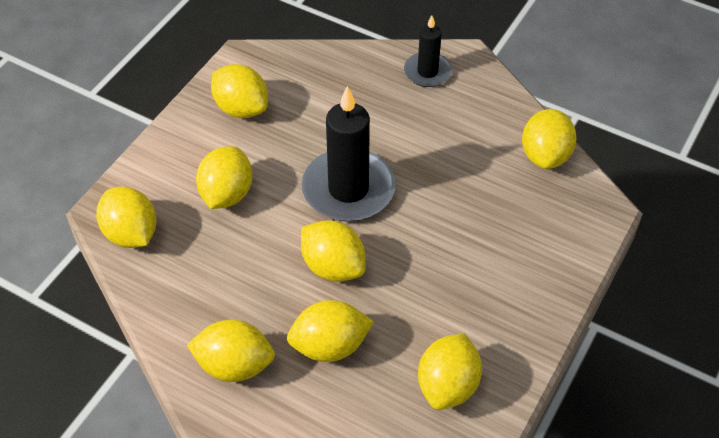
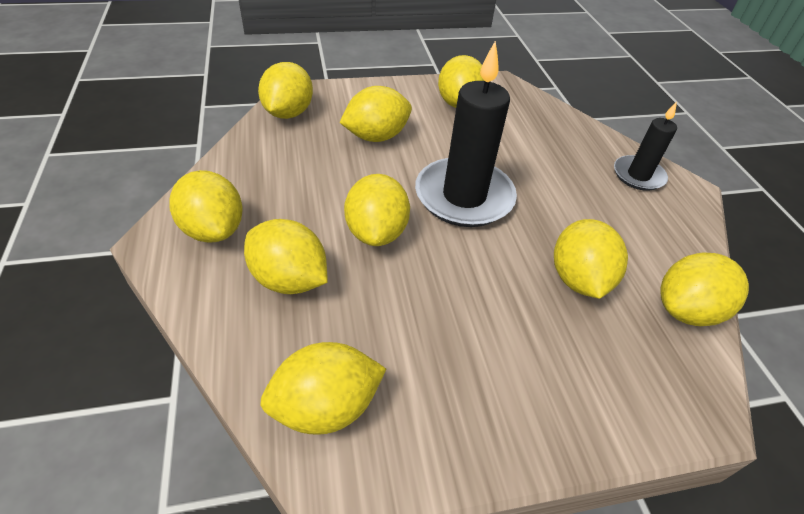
camera: 45 degrees right, 5 degrees down
none -> yellow lemon [554,219,628,299]

